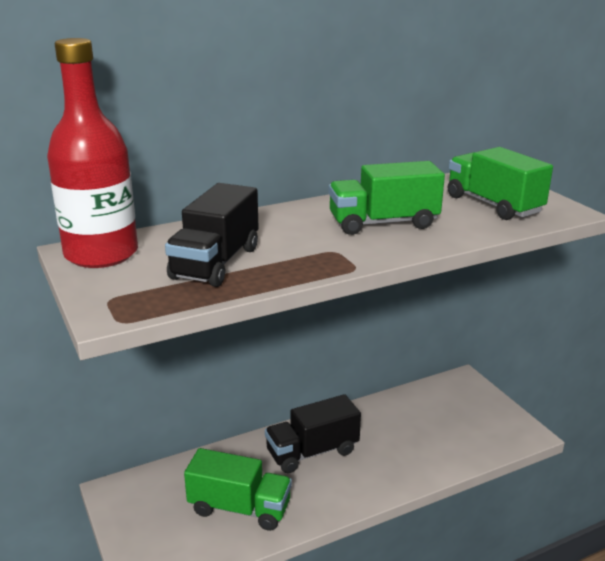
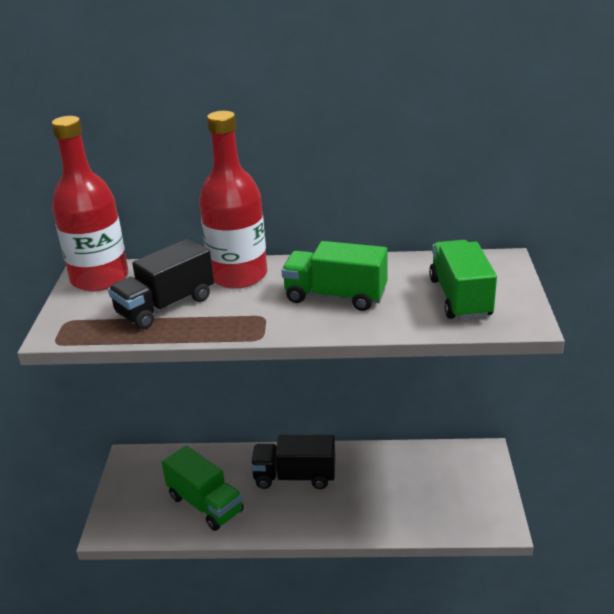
camera: 30 degrees right, 5 degrees up
none -> red bottle [199,111,267,289]

